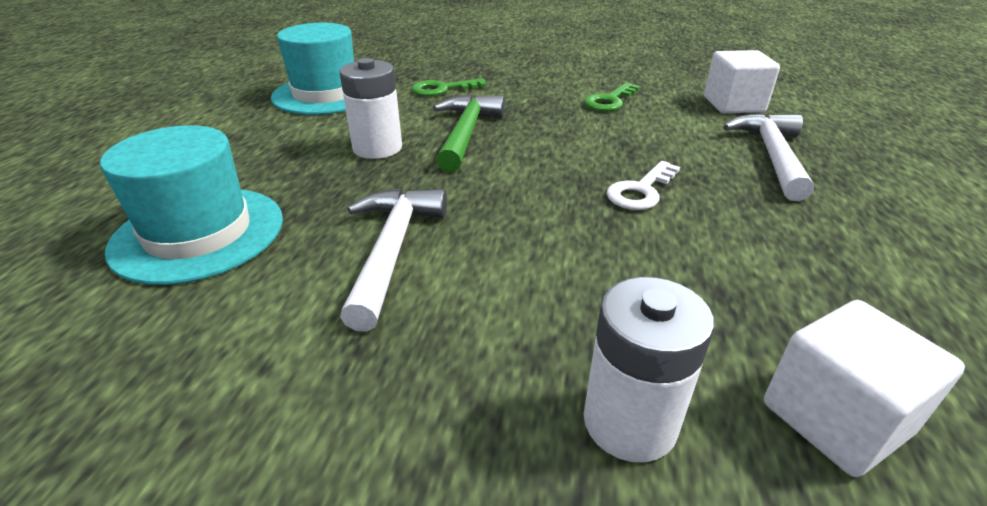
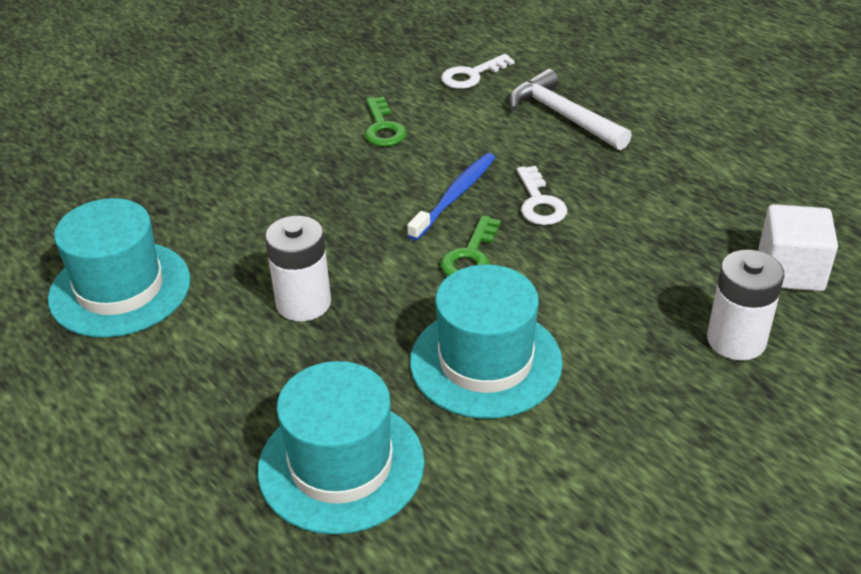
camera: 50 degrees left, 5 degrees up
white hammer [340,188,447,332] -> turquoise hat [410,264,563,419]
green key [411,78,486,96] -> green key moved to [441,216,501,276]
green hammer [433,95,505,172] -> none
white cube [704,50,780,113] -> white key [441,54,515,89]
none -> blue toothbrush [407,153,495,241]

